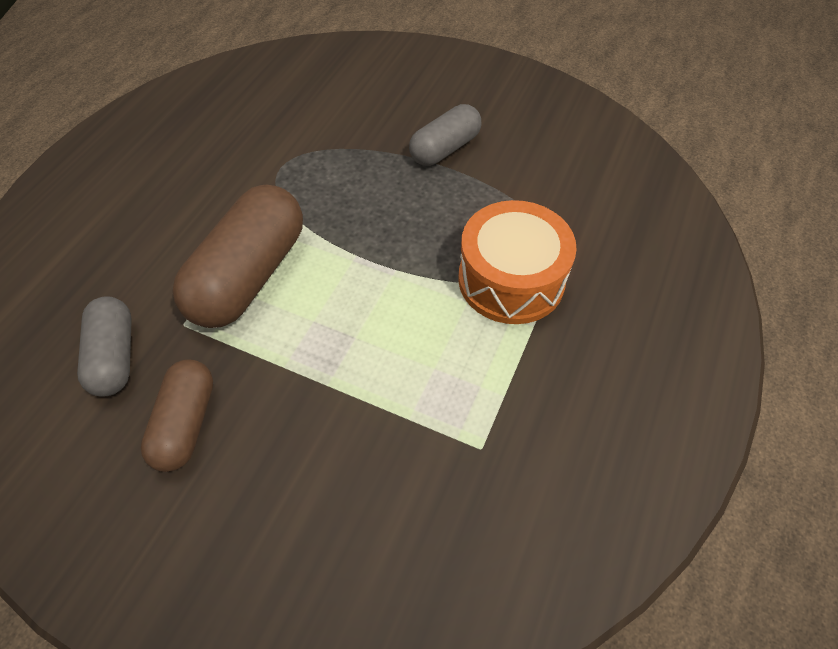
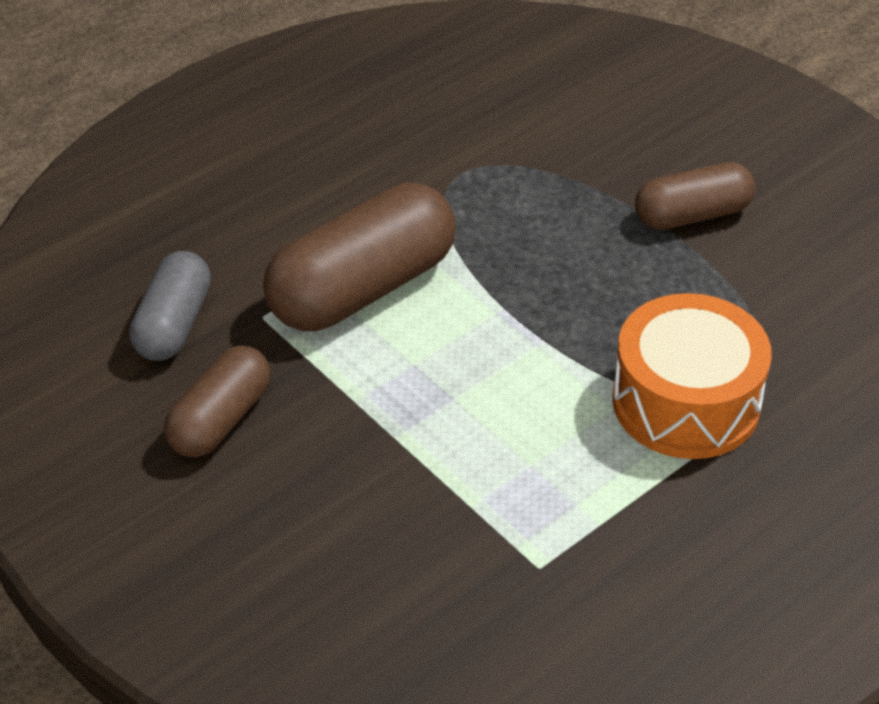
camera: 25 degrees right, 10 degrees down
grey capsule [409,104,481,166] -> brown capsule [635,162,755,230]

